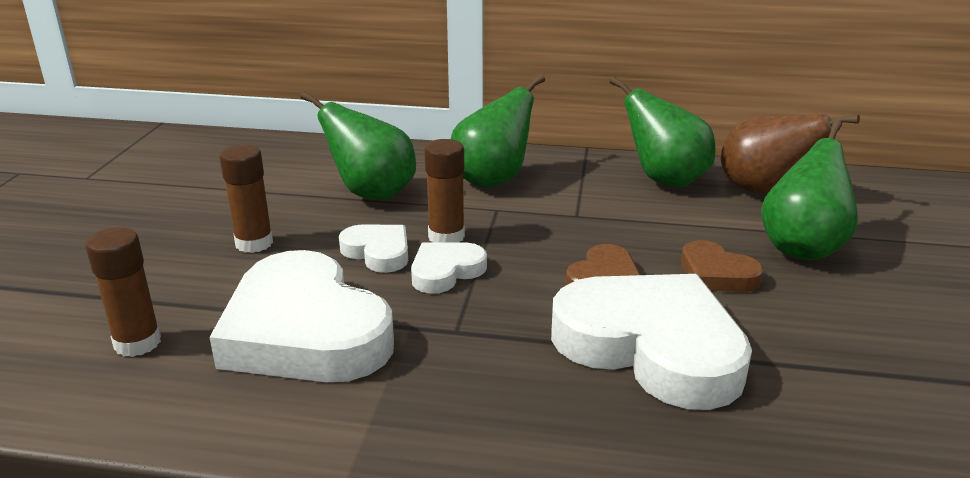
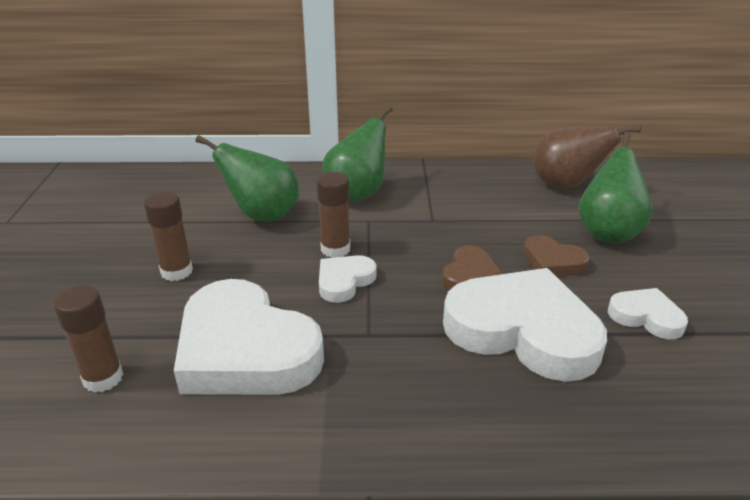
camera: 10 degrees left, 5 degrees up
white heart [339,225,408,273] -> white heart moved to [608,288,688,339]
green pear [610,76,715,188] -> none

